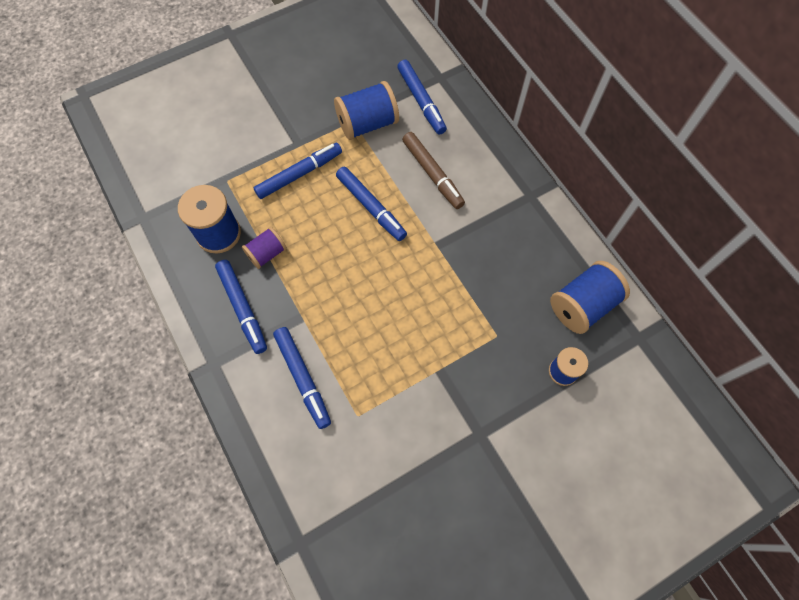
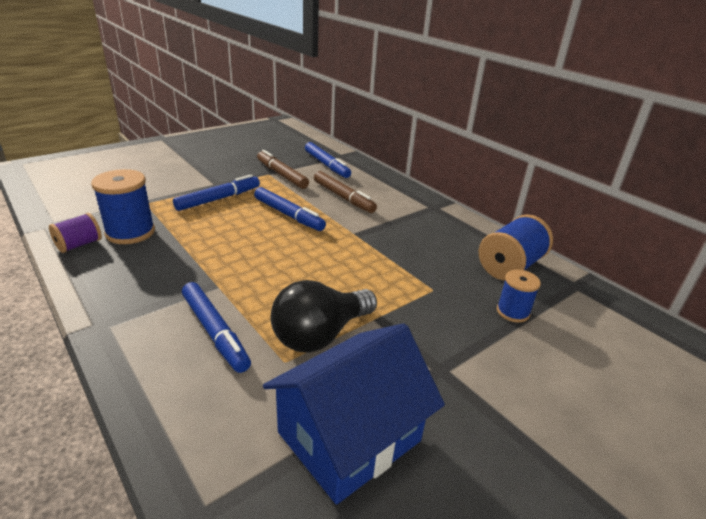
camera: 10 degrees left, 35 degrees down
blue marker [215,260,267,354] -> none
purple spool [242,227,287,269] -> purple spool moved to [49,213,102,253]
blue spool [334,81,399,140] -> brown marker [257,150,309,189]
none -> blue house [263,323,445,505]
none -> black light bulb [271,280,377,353]

